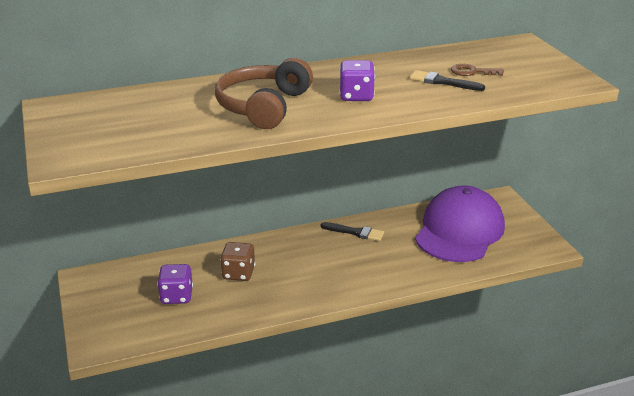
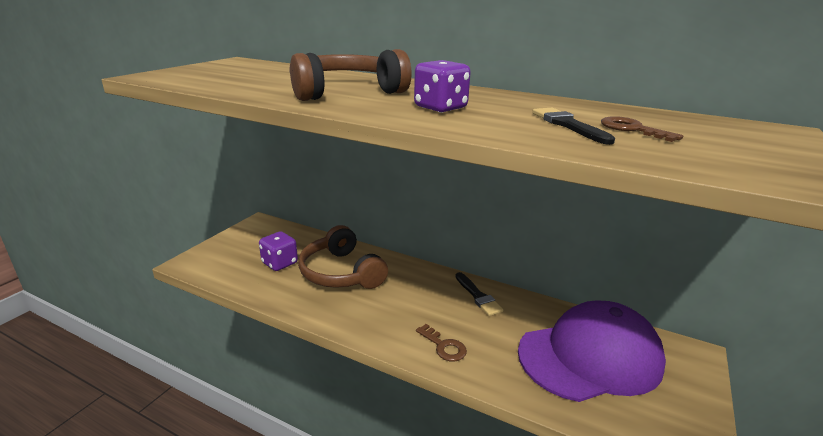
camera: 45 degrees right, 5 degrees down
brown dice [220,242,255,281] -> brown headphones [298,225,388,289]
none -> brown key [416,324,467,362]

